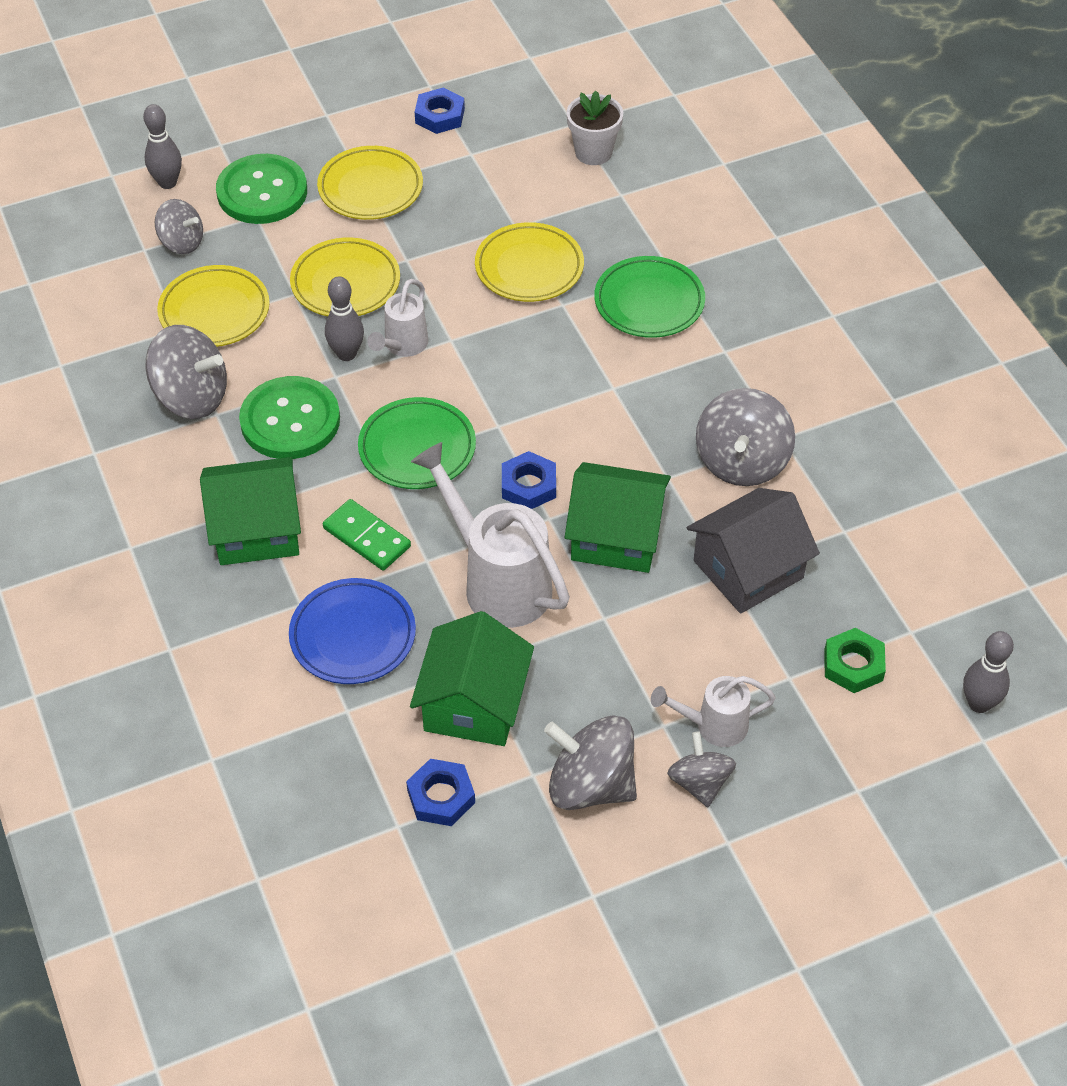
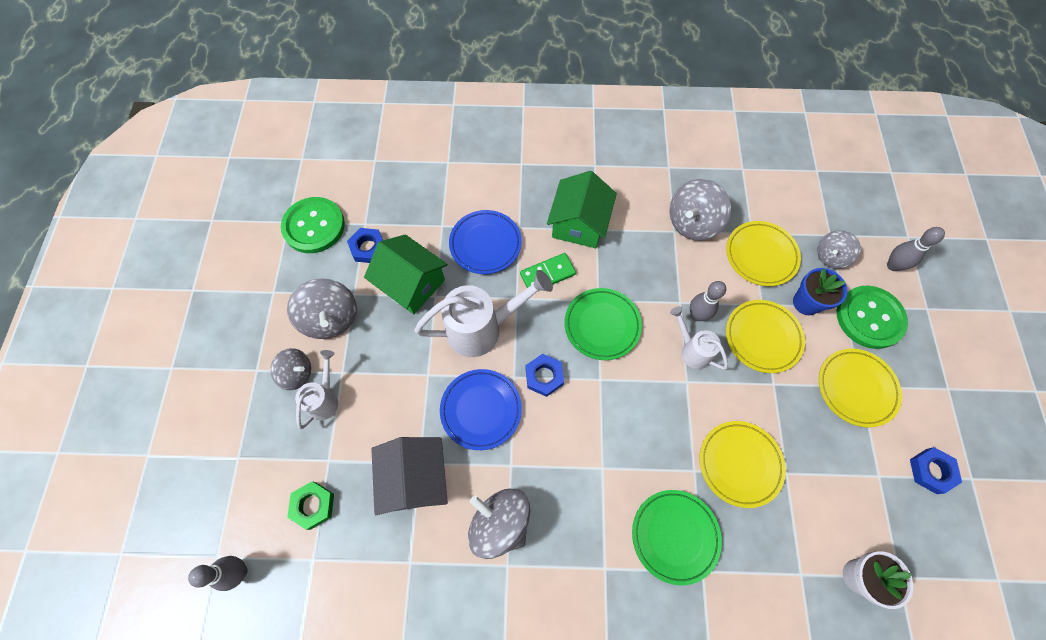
camera: 115 degrees right, 15 degrees up
green button [239,376,340,459] -> green button moved to [281,197,345,253]
grey spinning top [544,715,637,810] -> grey spinning top turned 105 degrees clockwise [287,278,357,339]
green house [565,462,671,573] -> blue plate [440,369,522,450]
none -> blue flower pot [793,268,848,315]

